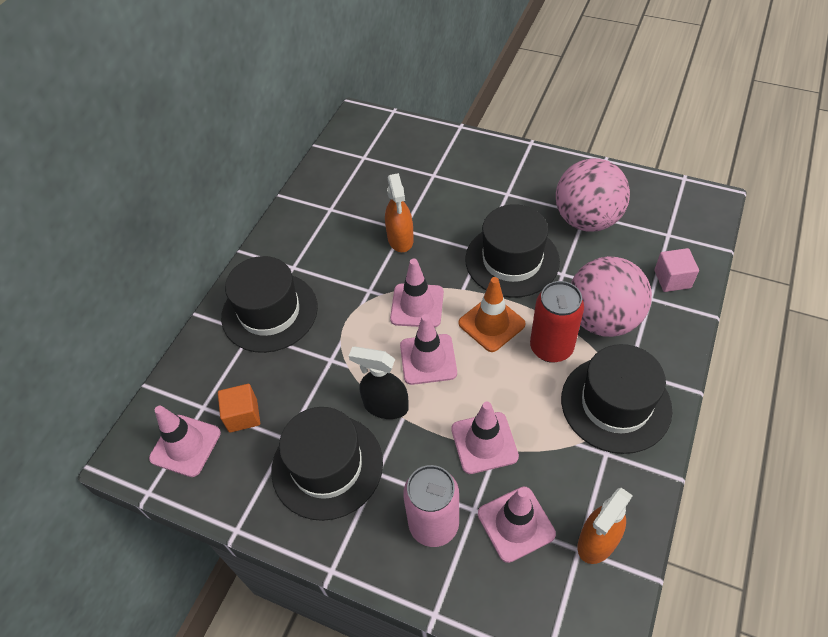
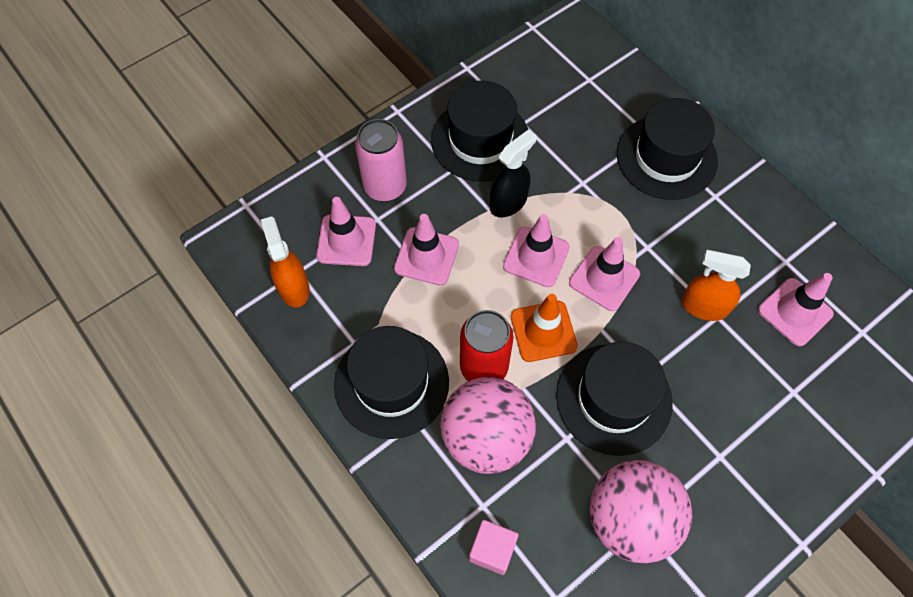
camera: 115 degrees right, 10 degrees up
pink traffic cone [149,406,221,477] -> pink traffic cone moved to [758,273,834,346]
orange cube [218,384,260,433] -> none

